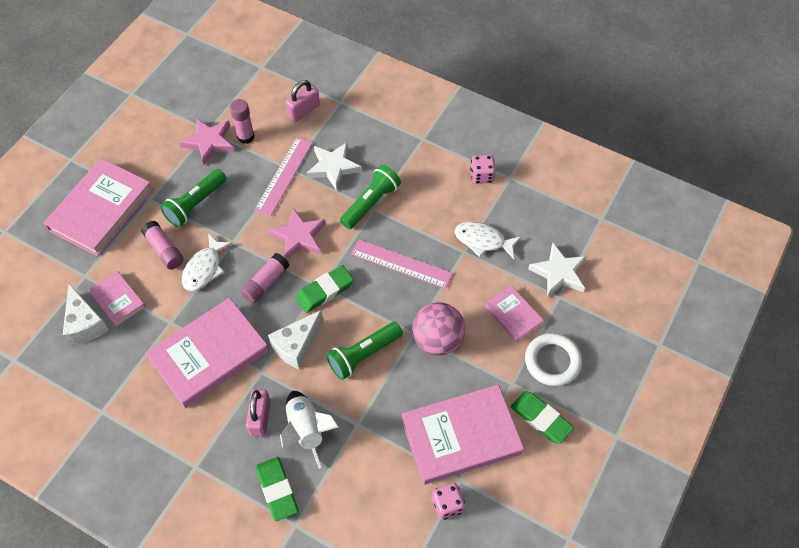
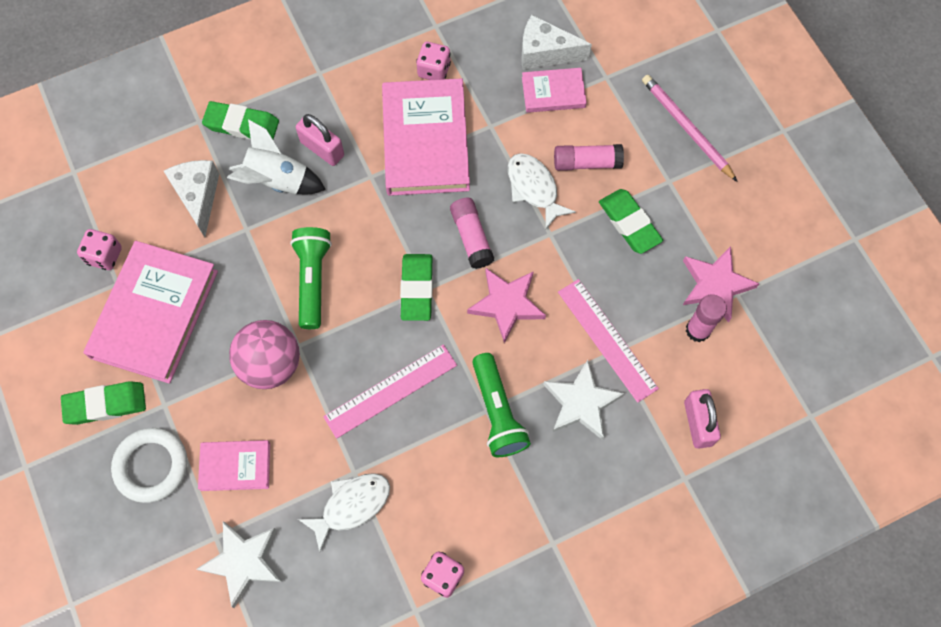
camera: 125 degrees right, 10 degrees up
pink book [43,158,153,256] -> pink pencil [642,75,738,182]
green flashlight [160,169,226,227] -> green eraser [599,189,663,254]
white cheese [268,310,323,369] -> white cheese moved to [164,160,219,237]
none -> pink dice [416,42,451,80]

